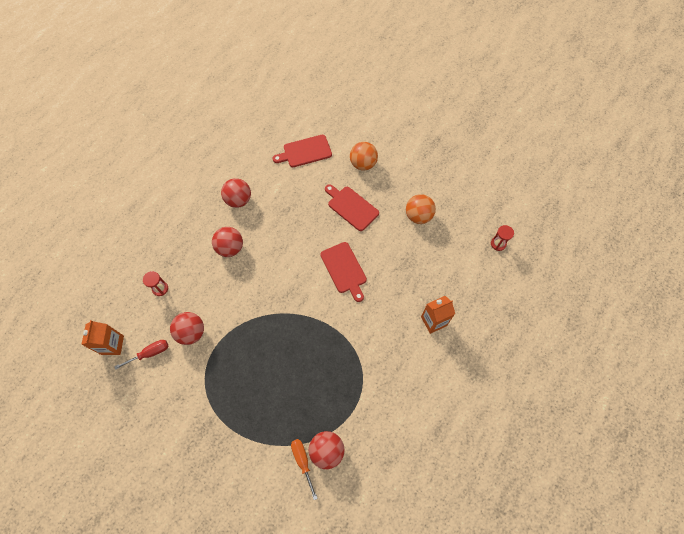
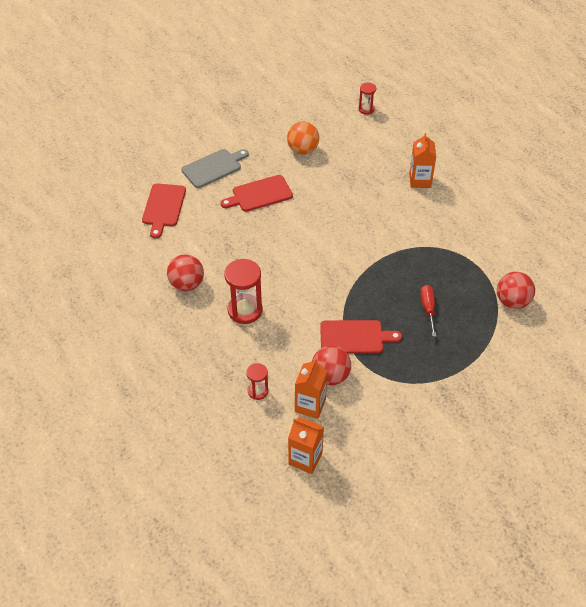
camera: 65 degrees left, 15 degrees down
red screwdriver [114,340,168,370] -> red screwdriver moved to [420,285,437,337]
red ball [212,227,243,257] -> red hourglass [224,259,263,324]
orange screwdriver [291,439,318,500] -> none
red cutting board [320,242,367,302] -> red cutting board moved to [320,320,402,354]
orange ball [350,142,378,171] -> grey cutting board [181,149,249,188]
none -> orange carton [295,359,327,419]

